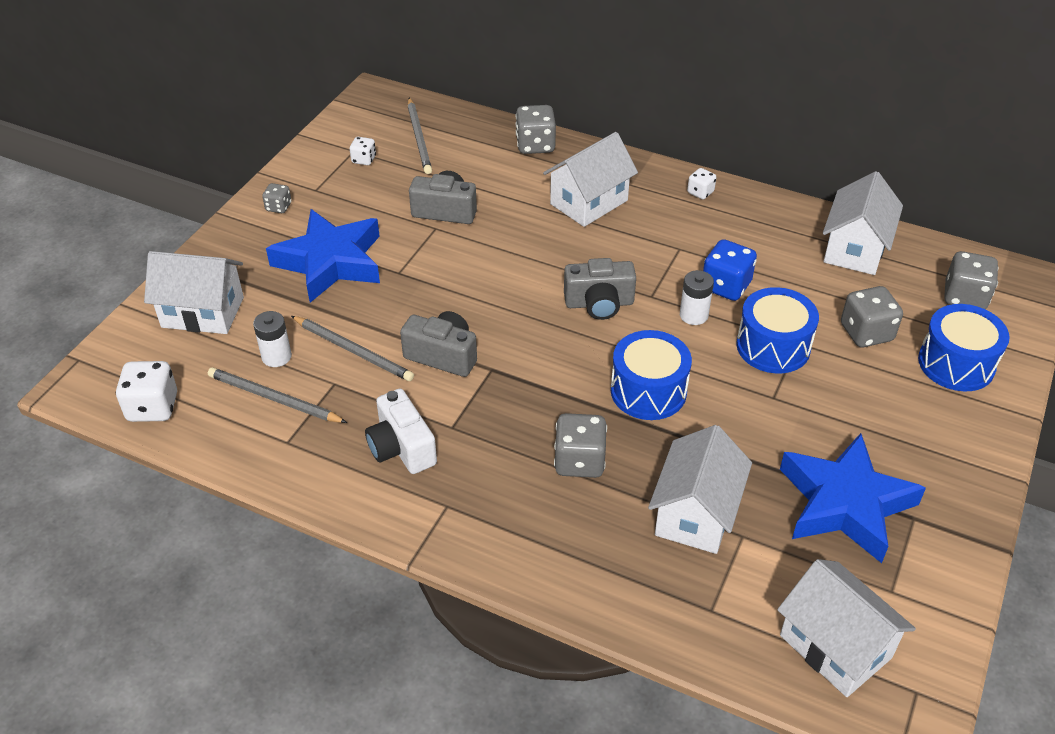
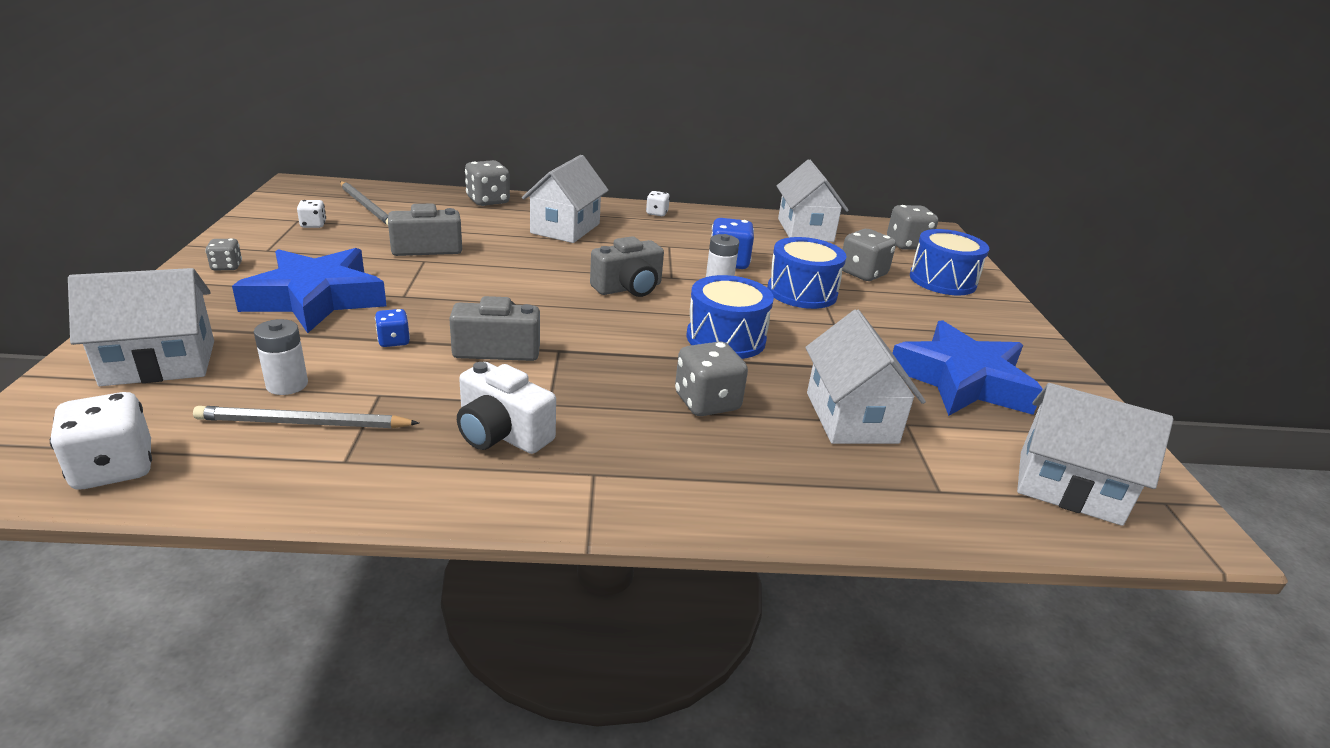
camera: 30 degrees left, 15 degrees down
grey pencil [291,316,414,381] -> none
none -> blue dice [375,309,410,347]

